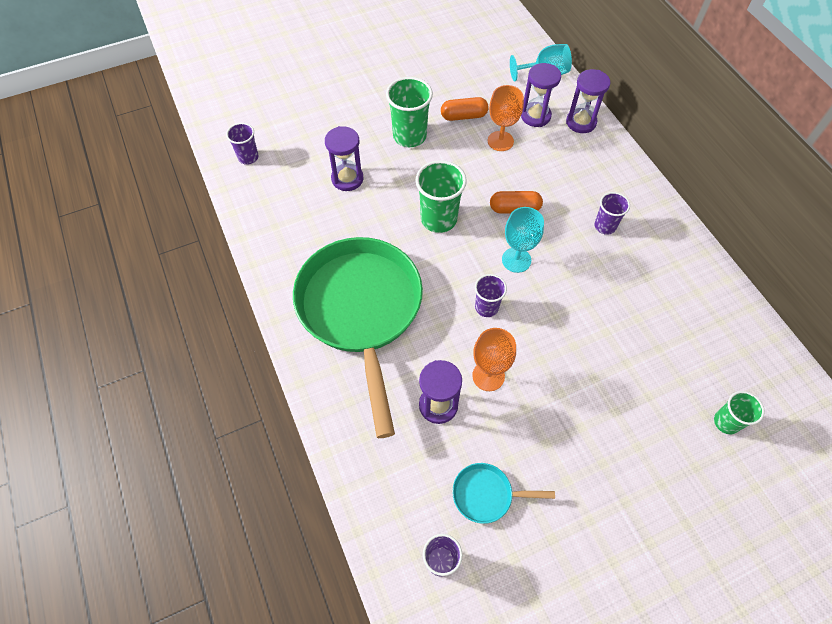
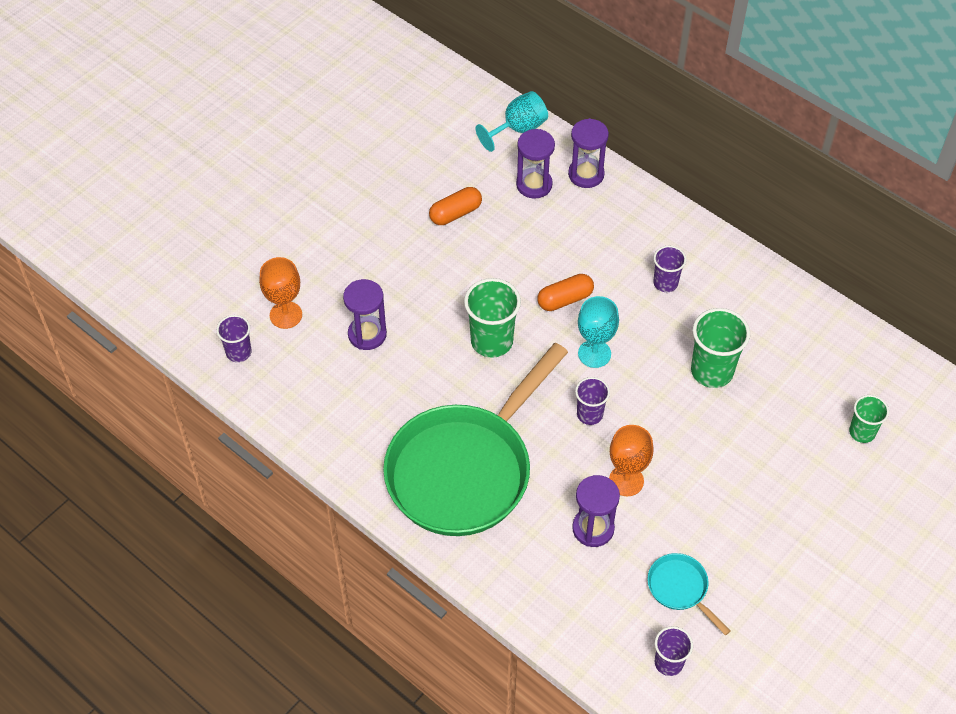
camera: 25 degrees left, 5 degrees down
green pan [293,237,423,438] -> green pan turned 105 degrees counterclockwise [383,343,568,536]
green cup [386,77,433,147] -> green cup moved to [691,308,750,388]
turquoise pan [452,463,555,524] -> turquoise pan turned 75 degrees clockwise [647,553,730,636]
orange goblet [488,85,524,151] -> orange goblet moved to [259,257,302,329]

